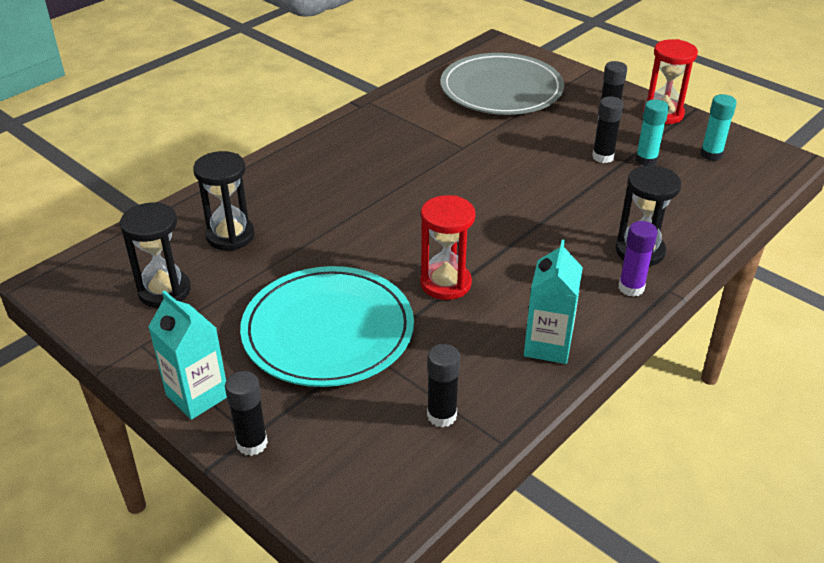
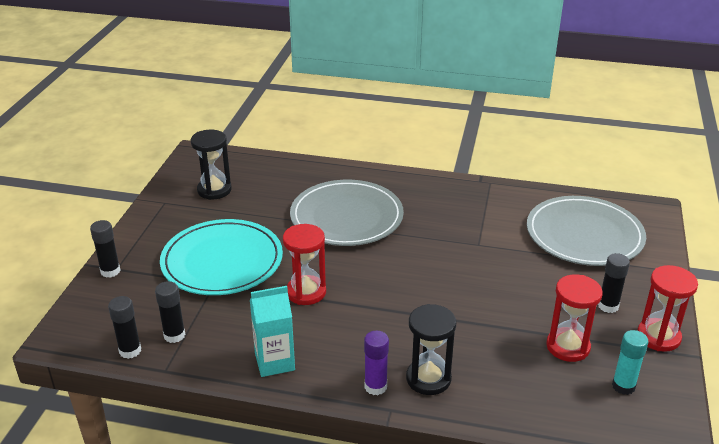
camera: 60 degrees right, 5 degrees down
turquoise carton [148,290,227,420] -> none
black hourglass [193,151,255,250] -> none
black glue stick [592,96,624,163] -> black glue stick moved to [108,296,141,359]
turquoise glue stick [635,99,669,166] -> red hourglass [546,275,603,362]
none -> grey plate [290,180,404,246]

